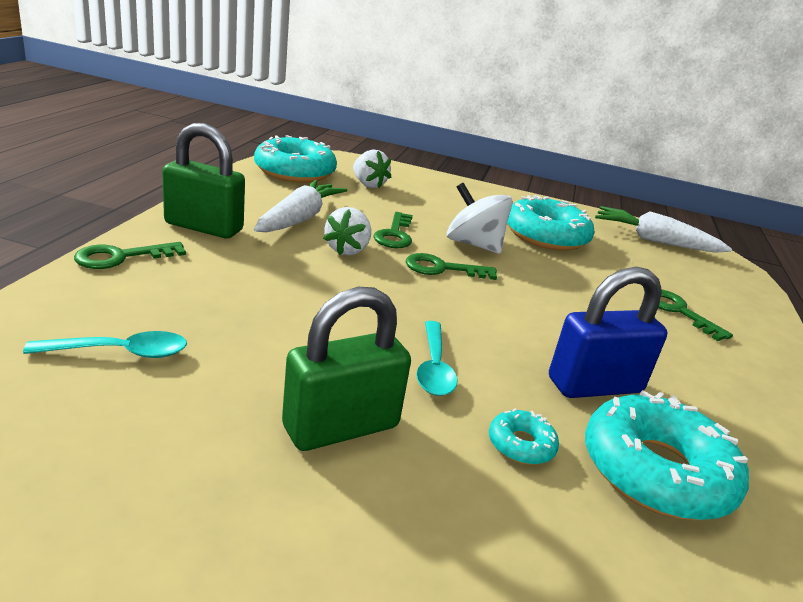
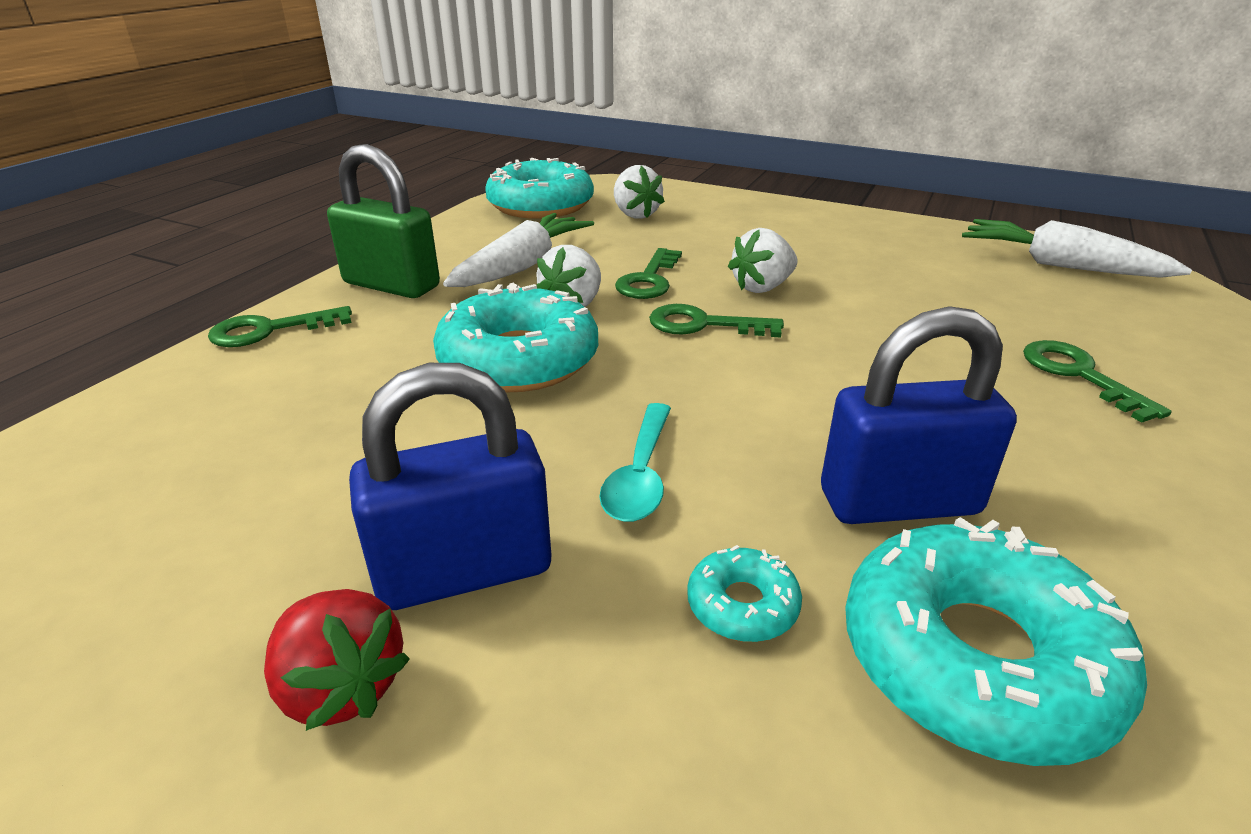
camera: 15 degrees right, 5 degrees up
turquoise spoon [23,331,187,358] -> none
green padlock [282,287,411,451] -> blue padlock [349,363,551,610]
white spinning top [447,183,513,254] -> white strawberry [728,228,798,293]
turquoise donut [507,195,595,251] -> turquoise donut moved to [433,283,598,392]
none -> red strawberry [264,589,410,731]

